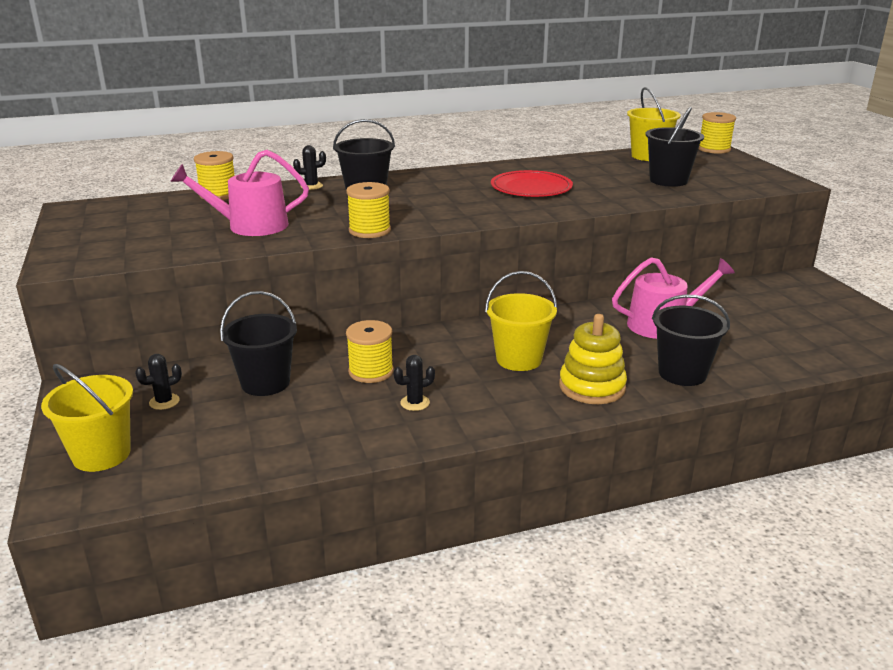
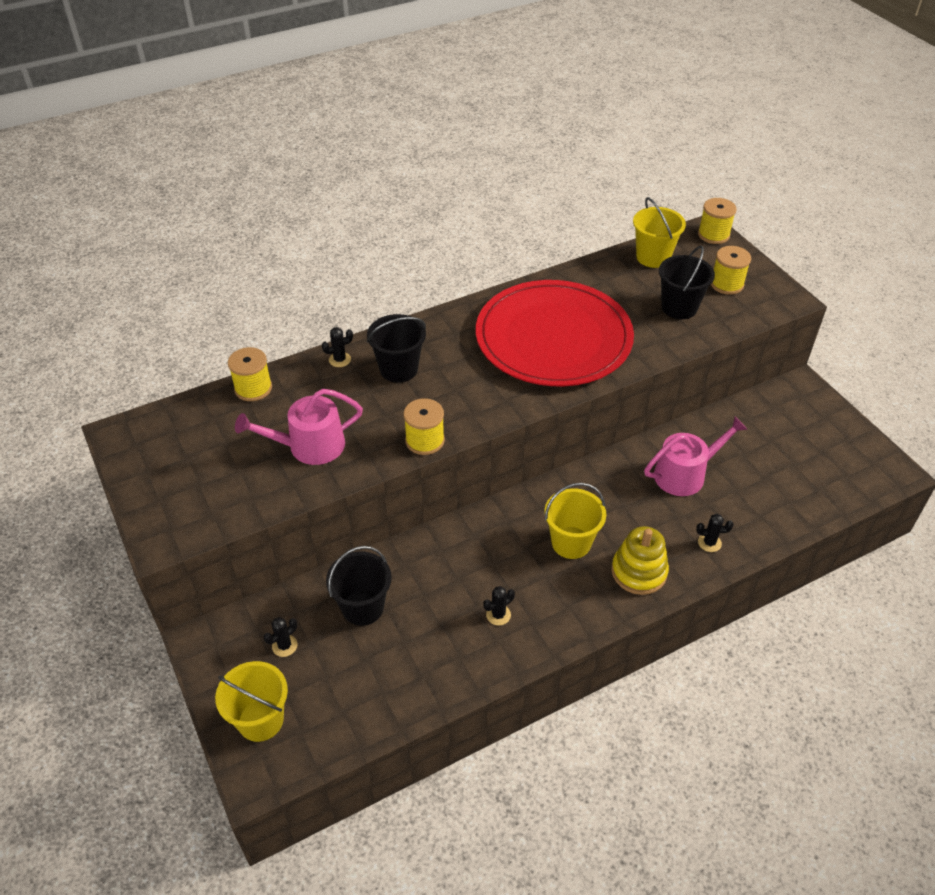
camera: 10 degrees left, 20 degrees up
yellow spool [346,320,394,383] -> yellow spool moved to [711,246,751,295]
red plate [491,170,573,197] -> red plate [476,280,634,386], size x1.98
black bucket [652,295,730,386] -> black cactus [696,514,734,552]

